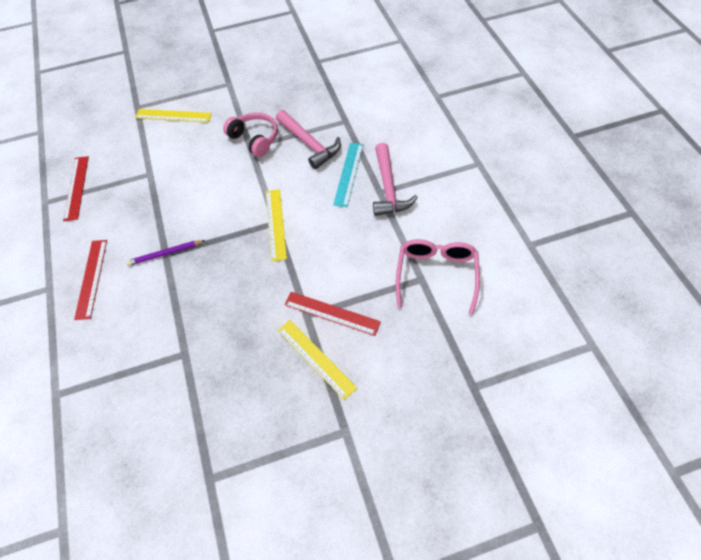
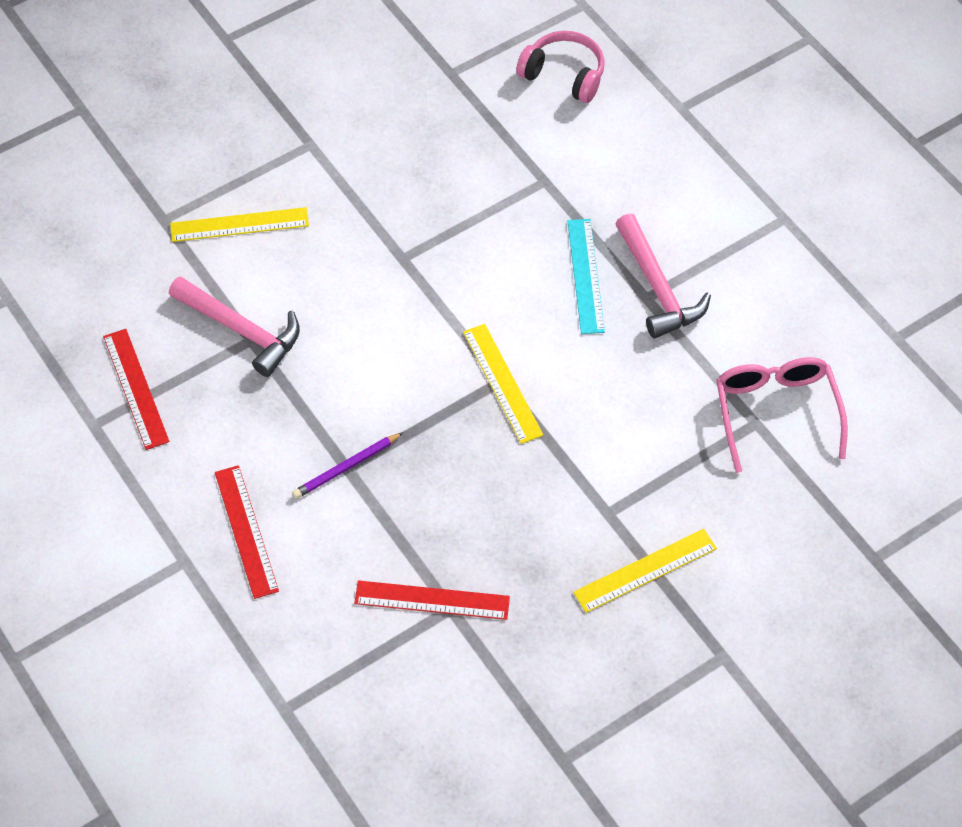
camera: 20 degrees left, 0 degrees up
pink headphones [223,112,278,157] -> pink headphones moved to [516,31,605,103]
pink hammer [276,110,341,169] -> pink hammer moved to [169,276,300,377]
yellow ruler [277,320,357,400] -> yellow ruler turned 60 degrees counterclockwise [573,529,717,613]
red ruler [284,292,381,336] -> red ruler moved to [354,580,510,620]

